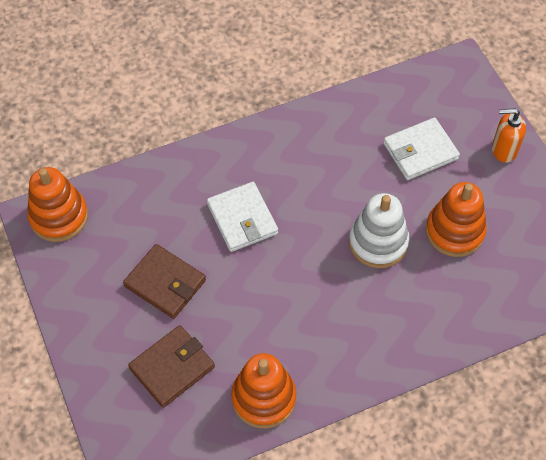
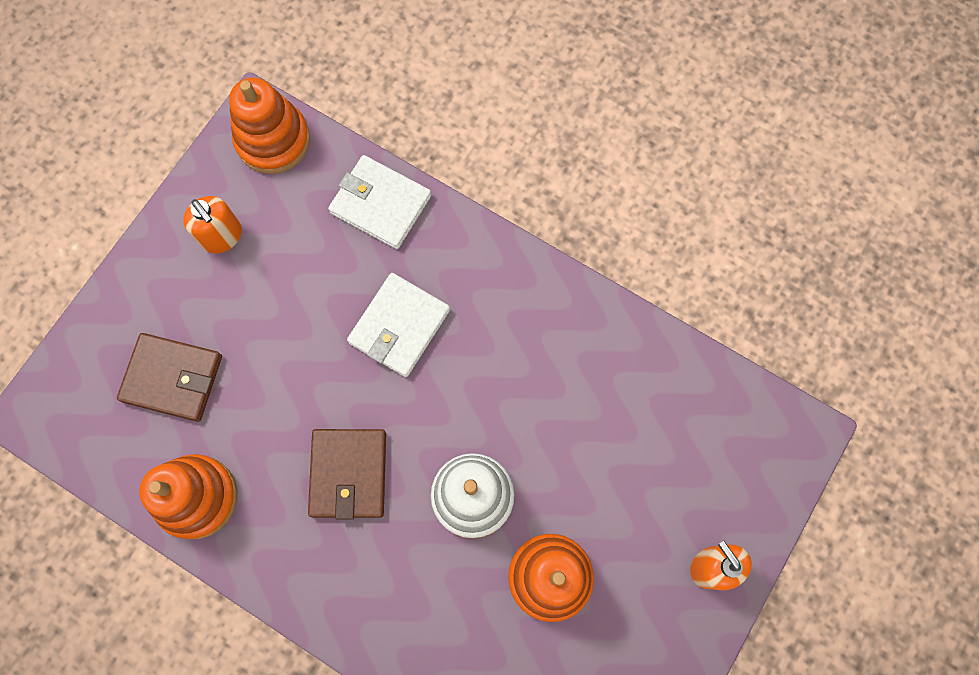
camera: 55 degrees right, 15 degrees up
brown wallet [123,244,206,319] -> brown wallet moved to [308,429,386,520]
white wallet [383,118,460,180] -> white wallet moved to [328,155,431,249]
none -> orange soap dispenser [183,196,242,253]

